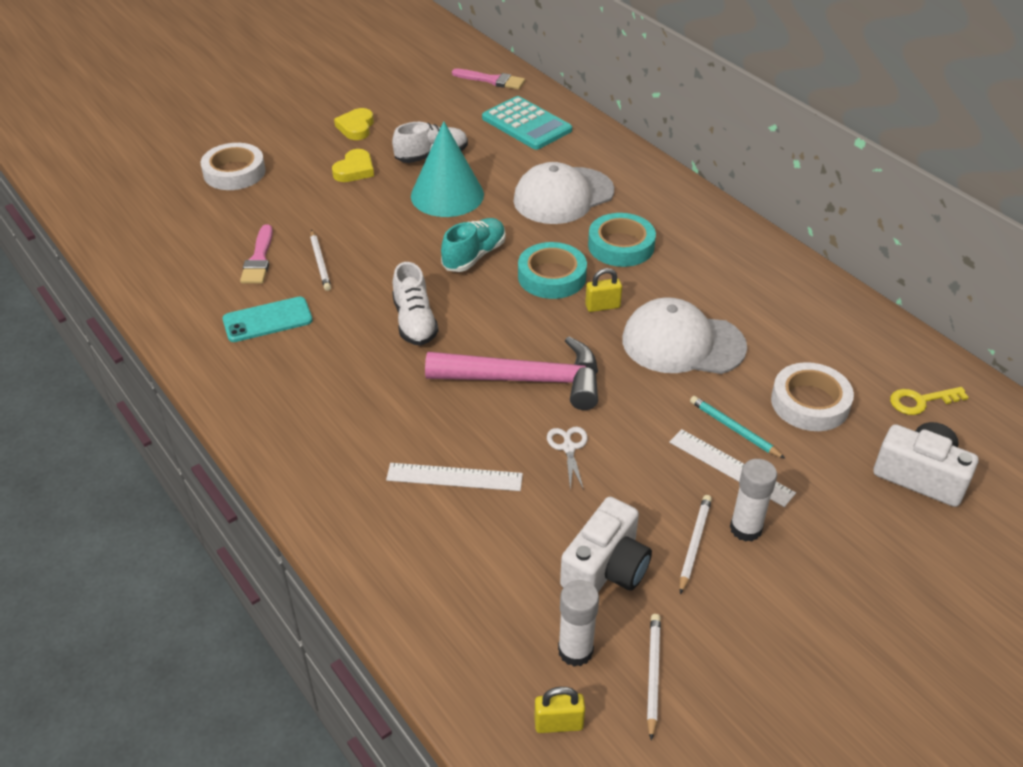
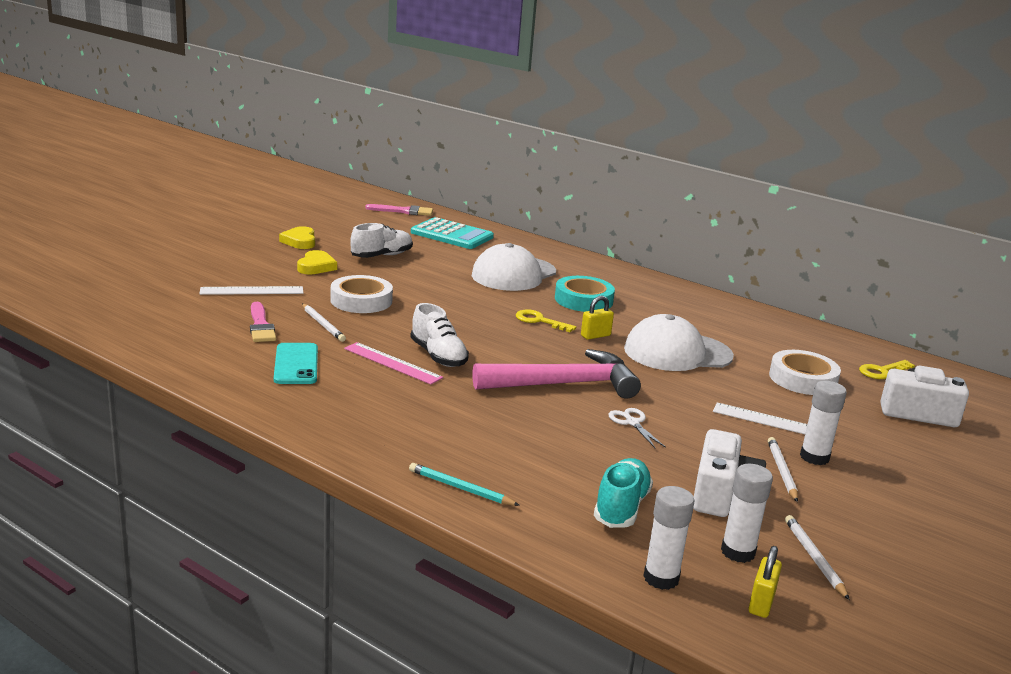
camera: 20 degrees left, 20 degrees down
white tape [201,143,266,190] -> white tape moved to [331,275,393,313]
turquoise phone [222,297,313,342] -> turquoise phone turned 60 degrees counterclockwise [274,343,318,384]
white ruler [386,463,523,491] -> white ruler moved to [199,286,303,295]
turquoise cone [411,121,484,217] -> none
turquoise shoe [441,218,506,272] -> turquoise shoe moved to [594,458,653,528]
turquoise tape [518,242,587,299] -> yellow key [516,309,576,332]
yellow padlock [534,687,585,733] -> yellow padlock turned 45 degrees counterclockwise [749,546,782,618]
turquoise pencil [690,396,786,459] -> turquoise pencil moved to [409,463,520,506]
none -> pink ruler [344,342,443,384]
none -> white glue stick [643,486,695,590]

